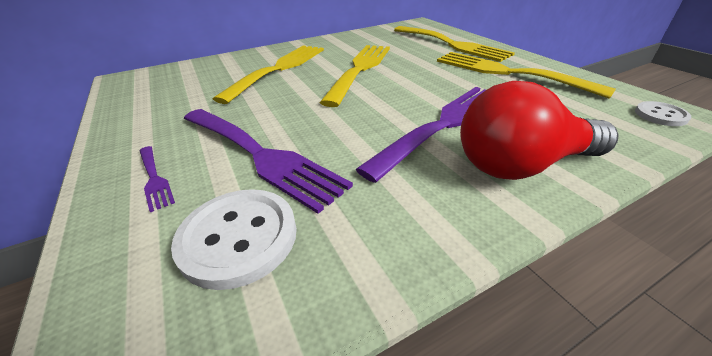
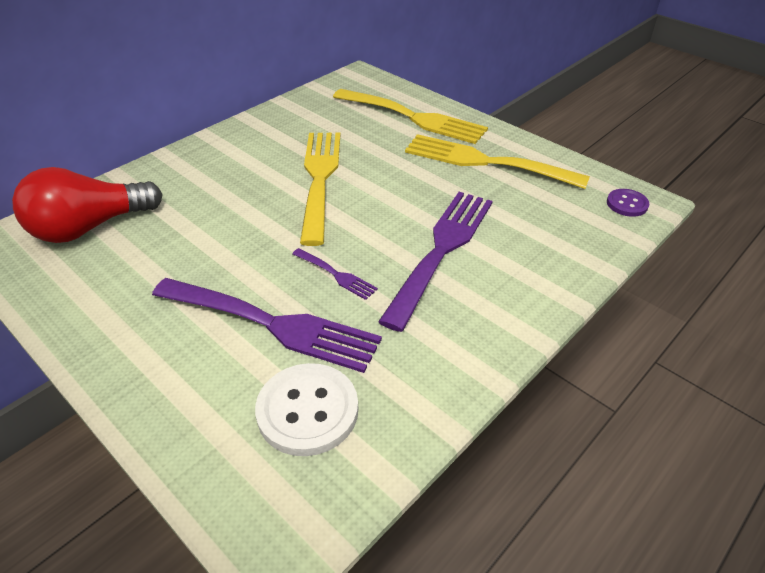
camera: 20 degrees left, 5 degrees up
purple fork [140,146,175,212] -> purple fork moved to [292,248,378,300]
yellow fork [213,45,324,104] -> none
red light bulb [460,81,619,180] -> red light bulb moved to [12,167,163,243]
white button [635,101,691,126] -> purple button [607,189,649,217]

